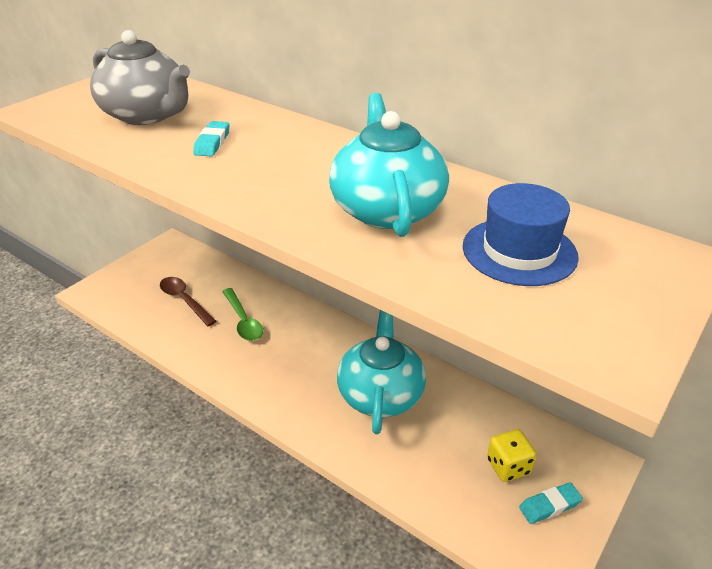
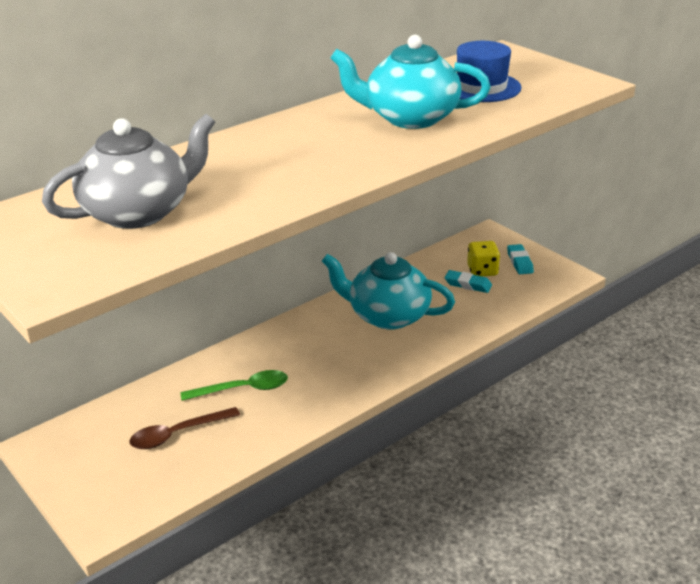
camera: 75 degrees left, 5 degrees down
turquoise eraser [193,121,230,157] -> turquoise eraser moved to [445,270,492,293]

